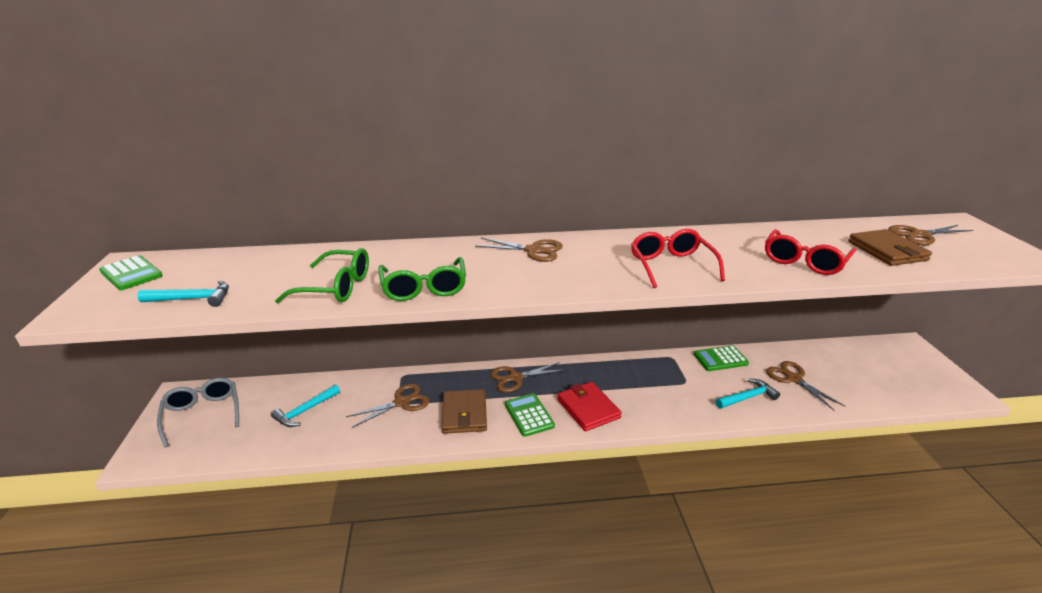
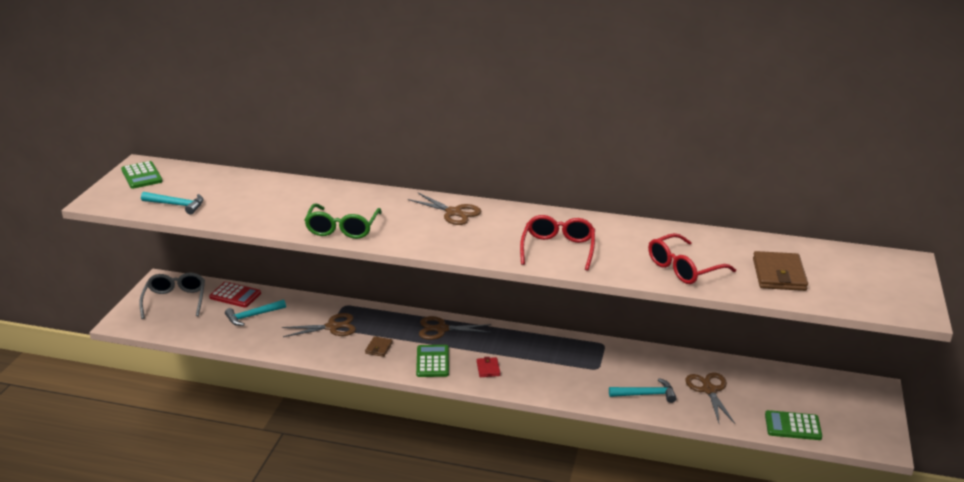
camera: 20 degrees right, 0 degrees up
green glasses [275,248,369,303] -> none
brown wallet [442,389,487,434] -> brown wallet [365,336,393,357], size x0.52
red wallet [557,382,622,431] -> red wallet [477,357,500,377], size x0.52
green calculator [694,345,749,371] -> green calculator moved to [765,410,822,440]
brown scissors [888,225,974,245] -> none
none -> red calculator [209,282,261,308]

